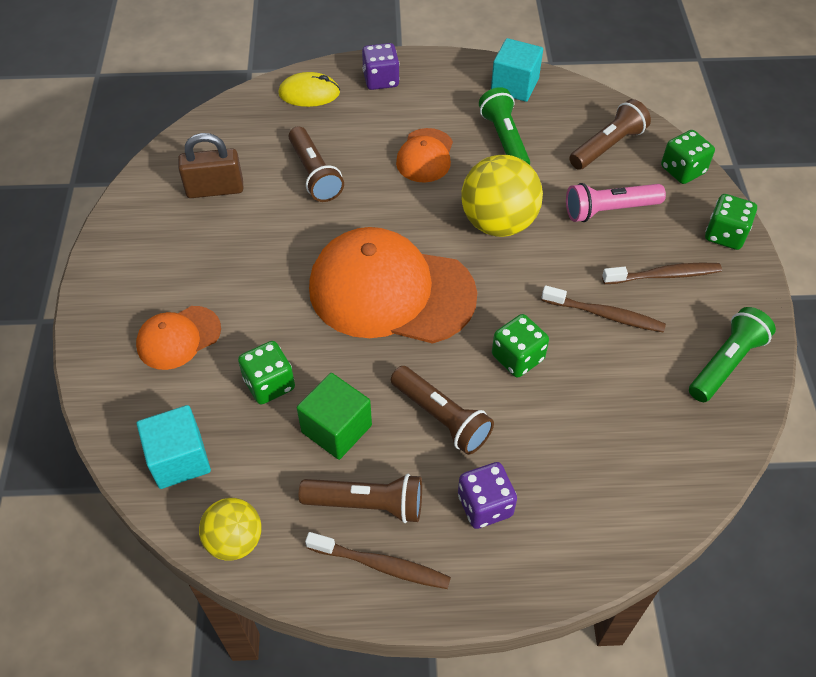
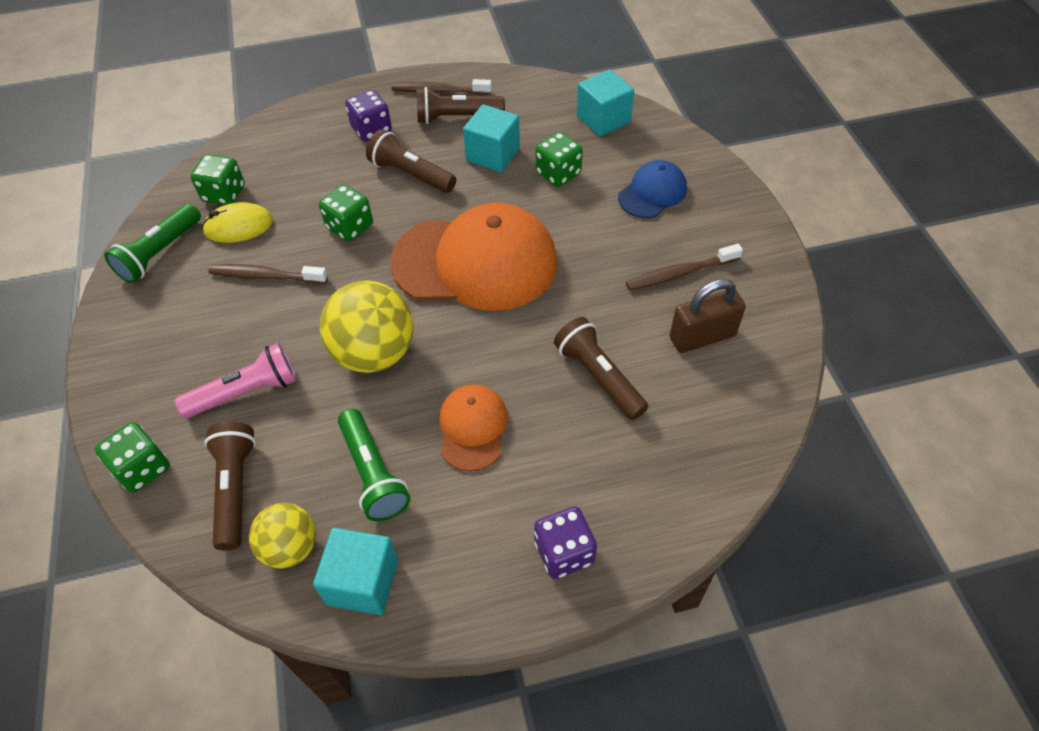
camera: 170 degrees right, 0 degrees up
orange cap [136,306,221,370] -> blue cap [618,160,687,218]
yellow ball [199,498,262,561] -> yellow ball moved to [249,503,316,569]
yellow mouse [278,72,340,107] -> yellow mouse moved to [202,202,273,243]
green cube [297,373,372,460] -> turquoise cube [463,105,520,172]
brown flashlight [569,99,651,170] -> brown flashlight turned 135 degrees clockwise [204,422,256,551]
brown toothbrush [602,263,722,284] -> brown toothbrush moved to [626,244,743,290]
green dice [705,194,757,250] -> green dice moved to [190,154,245,205]

